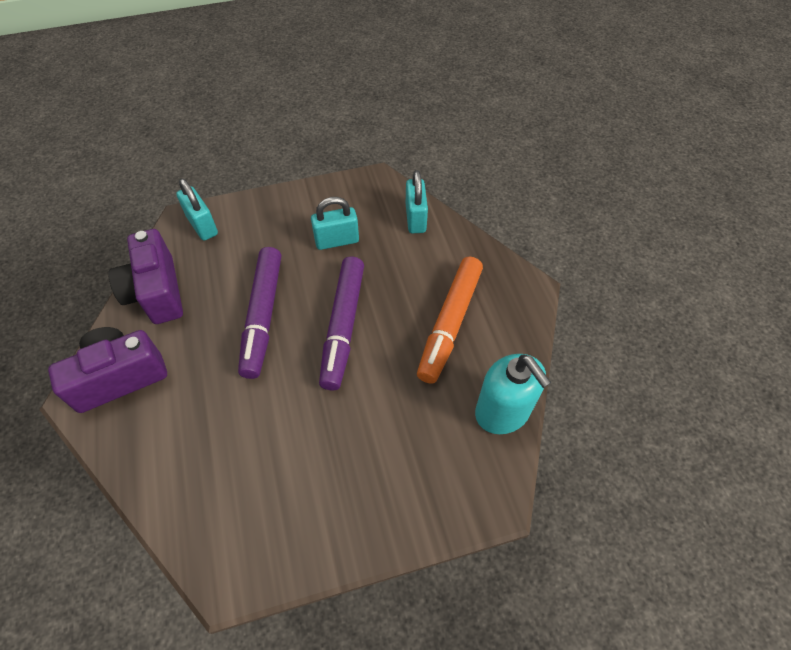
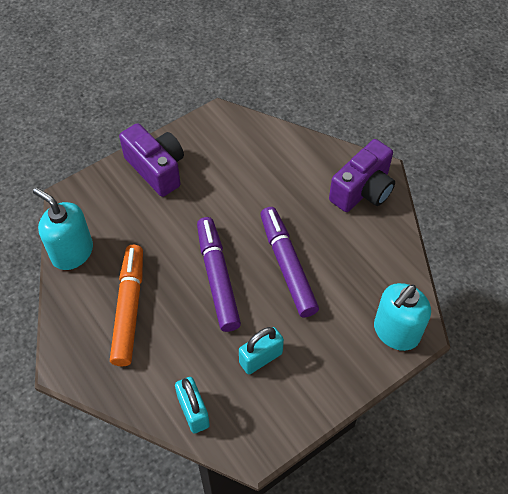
camera: 160 degrees right, 0 degrees up
purple camera [108,229,183,324] -> purple camera moved to [119,123,184,197]
turquoise padlock [176,179,218,241] -> turquoise soap dispenser [374,283,431,351]

